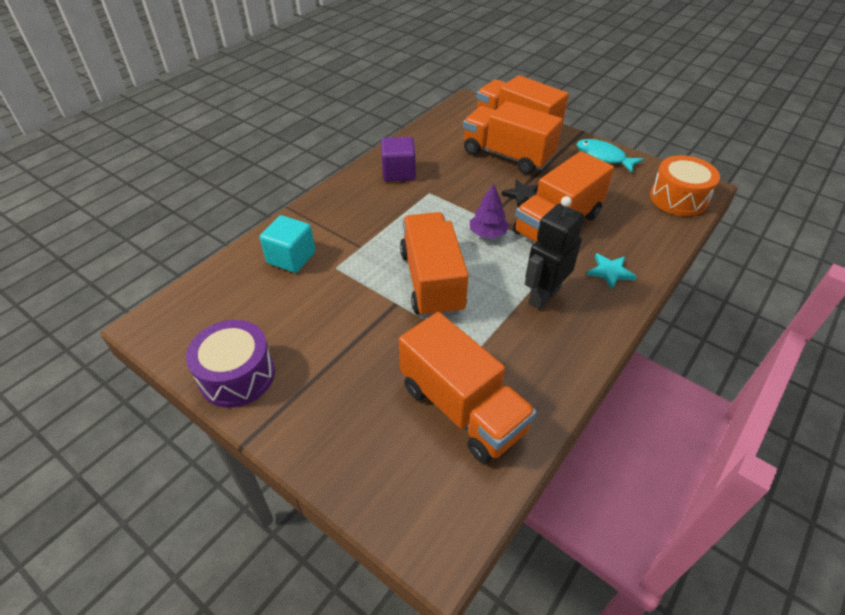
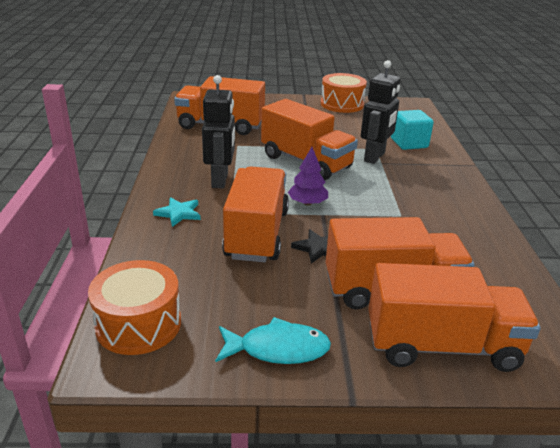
camera: 140 degrees right, 15 degrees down
purple drum [186,320,275,408] -> orange drum [321,73,367,113]
purple cube [381,137,416,182] -> none
none -> black robot [361,60,400,164]

